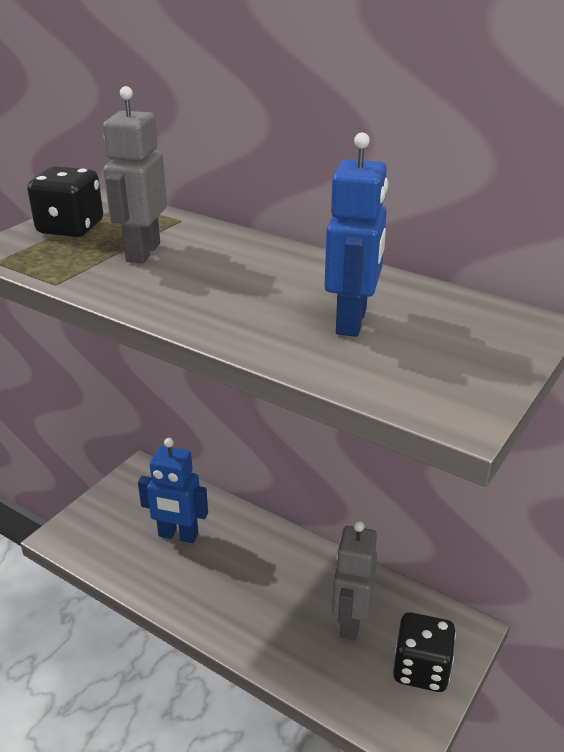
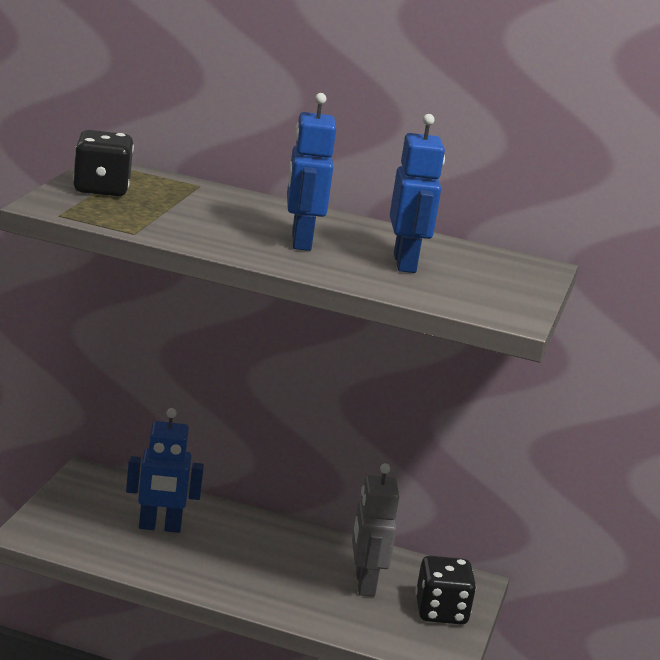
camera: 20 degrees left, 10 degrees down
grey robot [103,86,167,263] -> none
none -> blue robot [287,93,336,251]

